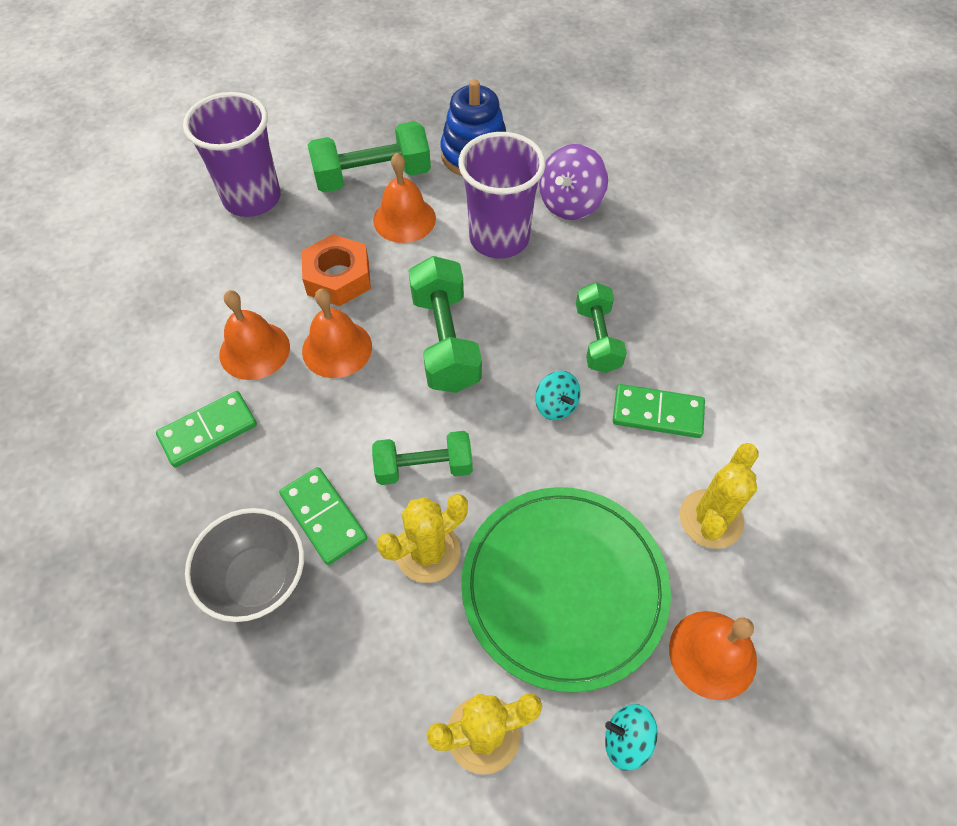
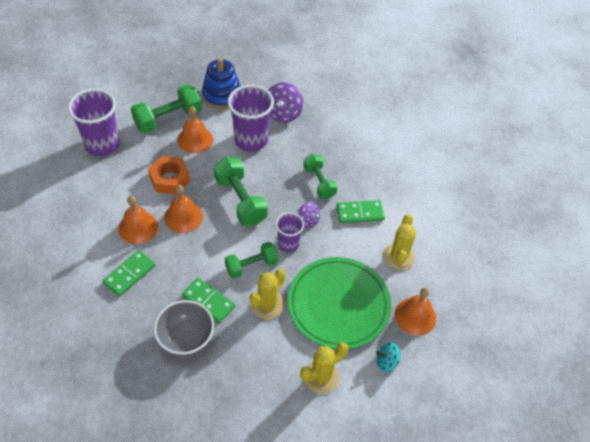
camera: 20 degrees left, 5 degrees down
turquoise spinning top [535,371,580,420] -> purple spinning top [298,201,320,228]
none -> purple cup [275,212,304,252]

